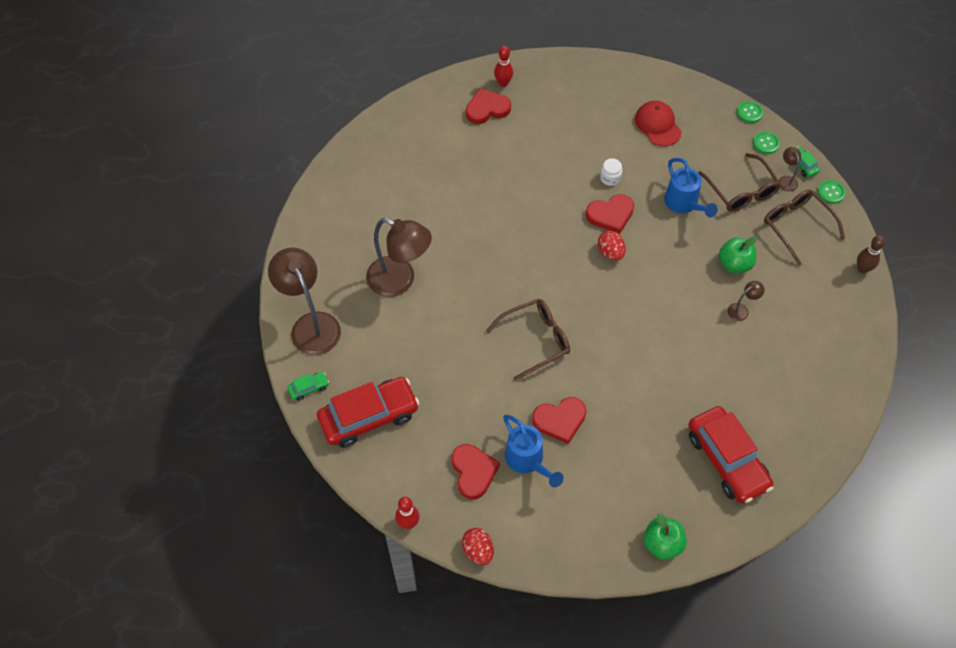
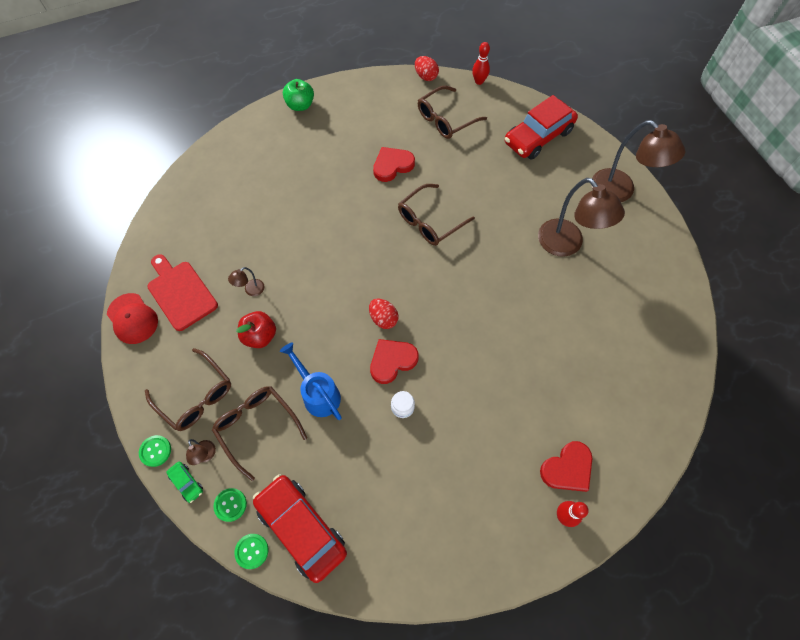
camera: 165 degrees right, 5 degrees up
green car [287,372,329,401] -> none
brown lamp [366,218,432,297] -> brown lamp turned 135 degrees counterclockwise [538,178,625,257]
red heart [452,444,500,499] -> brown glasses [418,85,487,139]
blue watering can [503,415,564,487] -> none
red cap [635,101,682,146] -> red cap moved to [107,293,158,344]
red car [688,406,774,504] -> red car moved to [253,474,347,583]
green apple [719,236,757,273] -> red apple [236,311,276,348]
brown bowling pin [857,235,885,273] -> none
none -> red cutting board [147,254,218,331]

